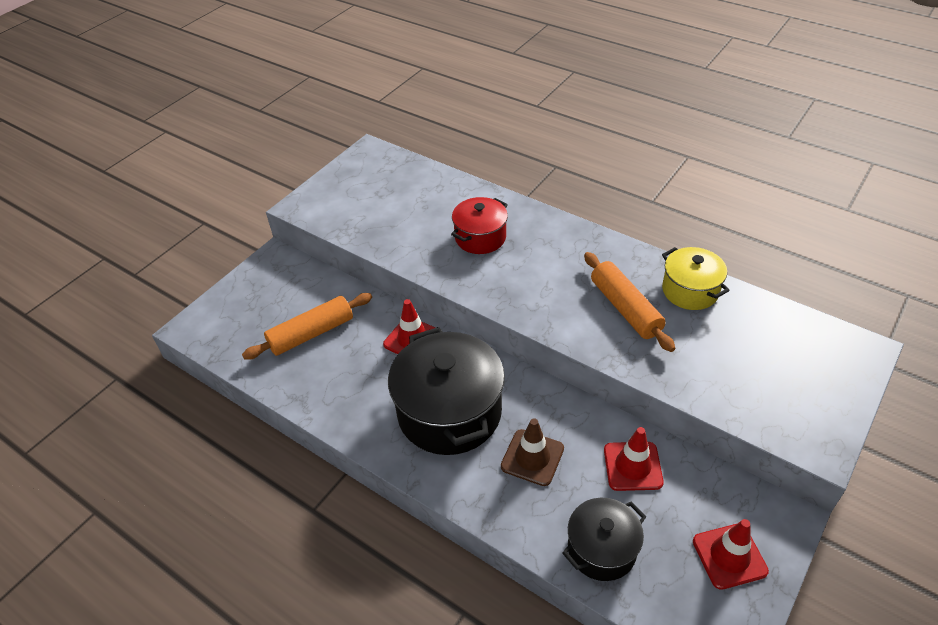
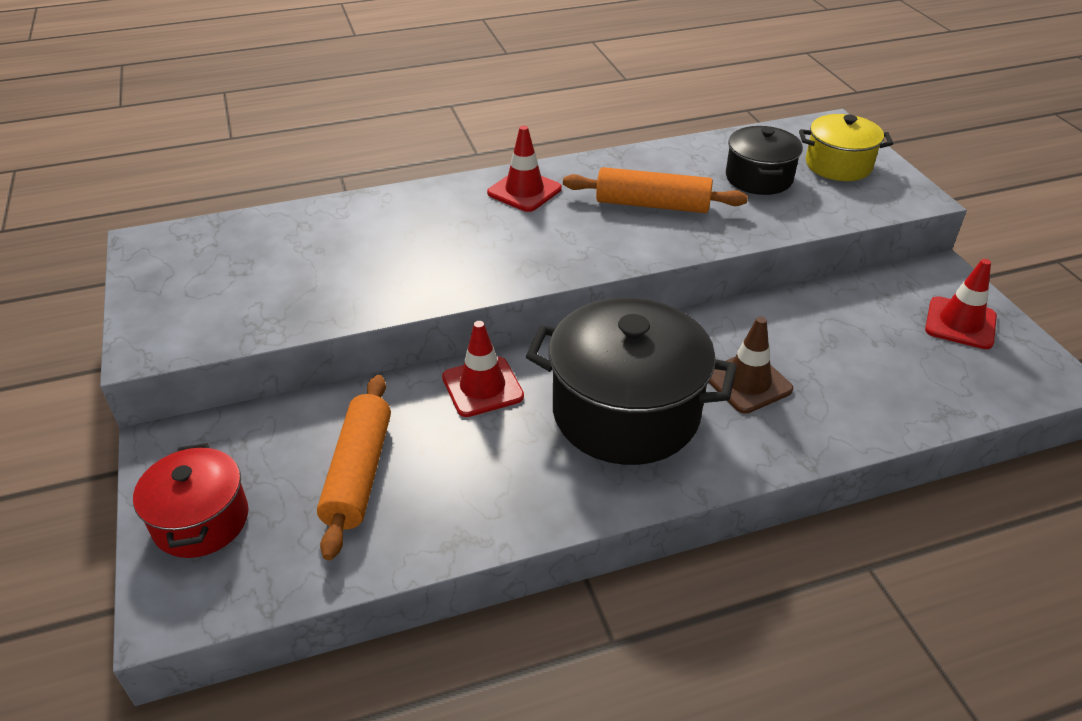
camera: 55 degrees left, 5 degrees down
red pot [451,197,508,254] -> red pot moved to [133,443,248,558]
black pot [562,498,646,581] -> black pot moved to [726,126,803,195]
red traffic cone [604,427,664,491] -> red traffic cone moved to [487,126,562,212]
yellow pot [662,247,730,310] -> yellow pot moved to [799,114,893,181]

